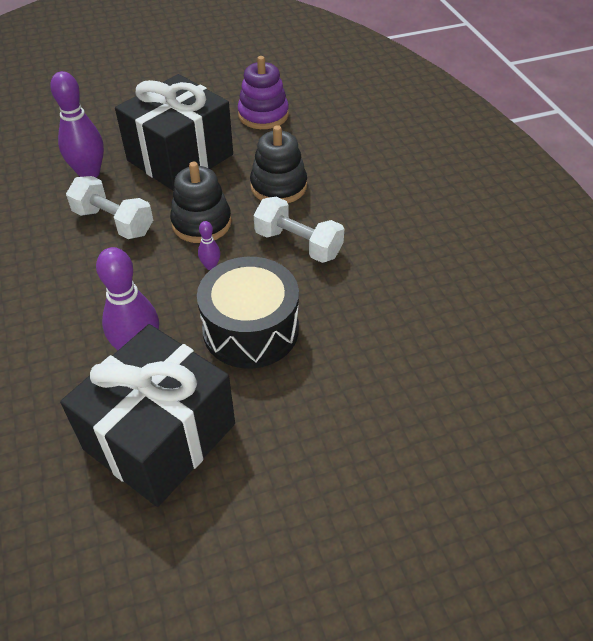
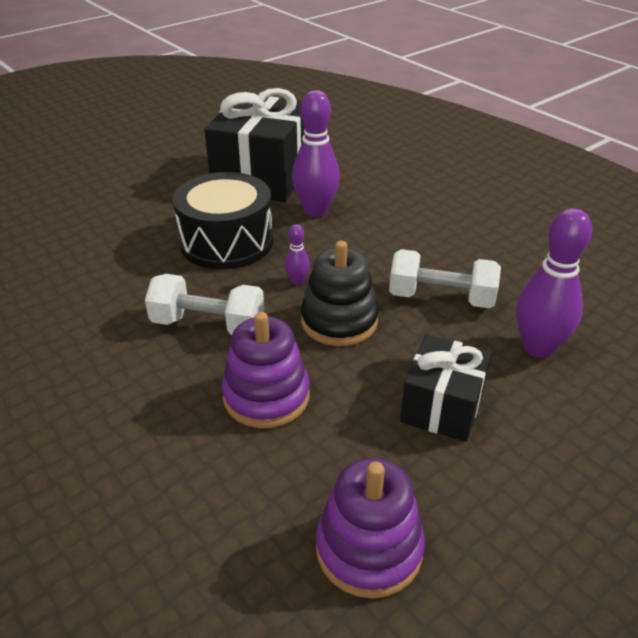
camera: 160 degrees right, 10 degrees down
black gift [115,74,233,190] -> black gift [400,334,492,442], size x0.57
black stacking toy [250,125,307,203] -> purple stacking toy [222,312,310,428]

